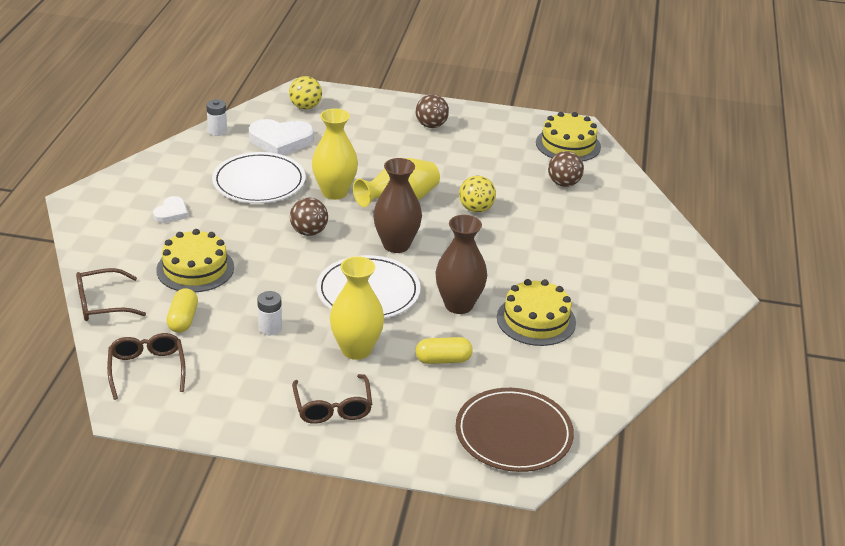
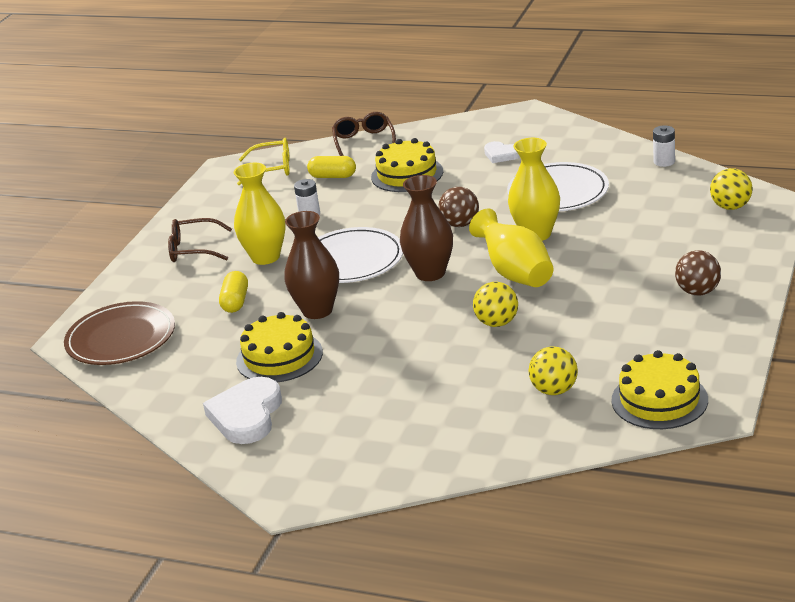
camera: 105 degrees right, 5 degrees down
brown glasses [107,333,186,400] -> yellow glasses [237,138,290,185]
white heart [249,119,314,155] -> white heart moved to [203,377,282,444]
brown ball [548,151,584,187] -> yellow ball [529,346,578,395]

